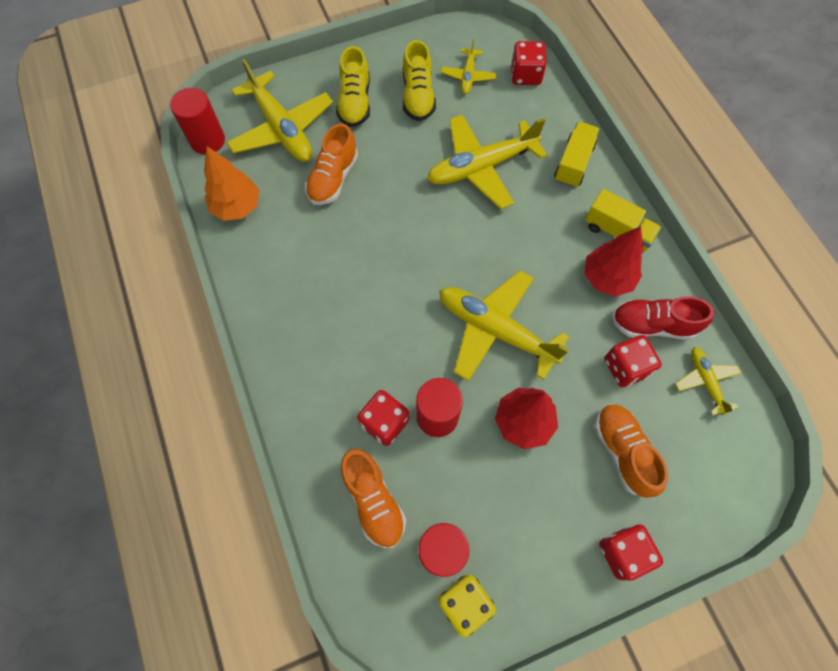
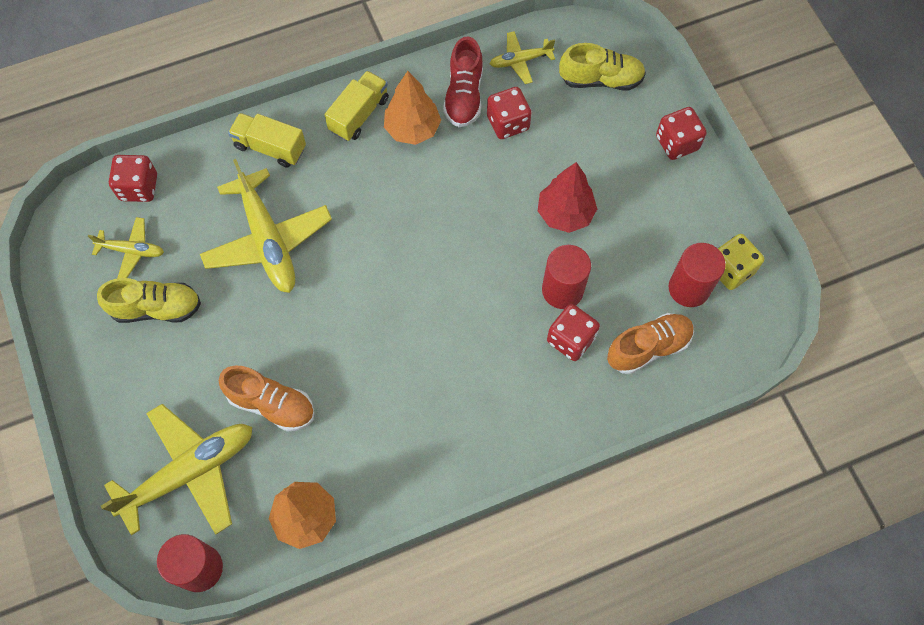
camera: 90 degrees left, 0 degrees up
yellow shoe [336,46,370,127] -> yellow shoe moved to [559,43,646,90]
yellow plane [439,270,570,381] -> none
red tree [584,226,643,297] -> orange tree [384,71,441,145]
orange shoe [594,404,668,498] -> none

